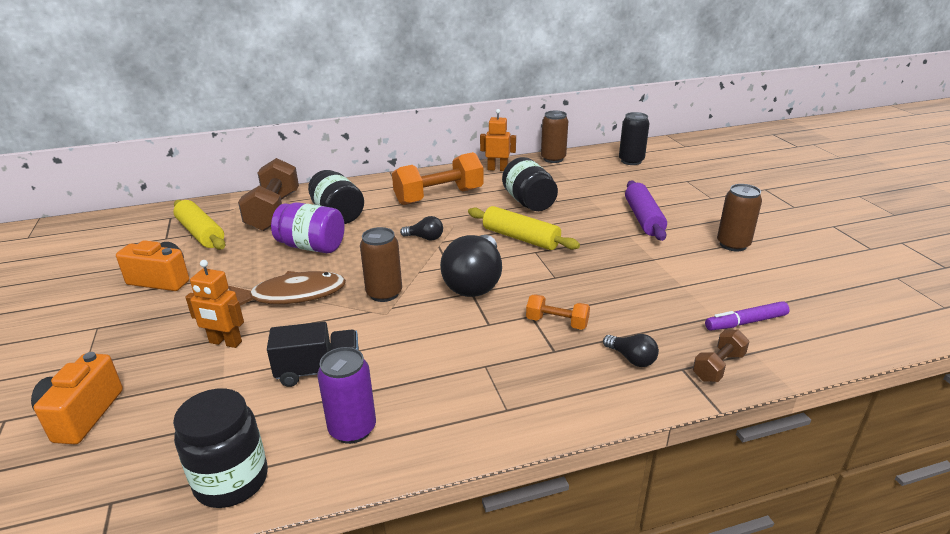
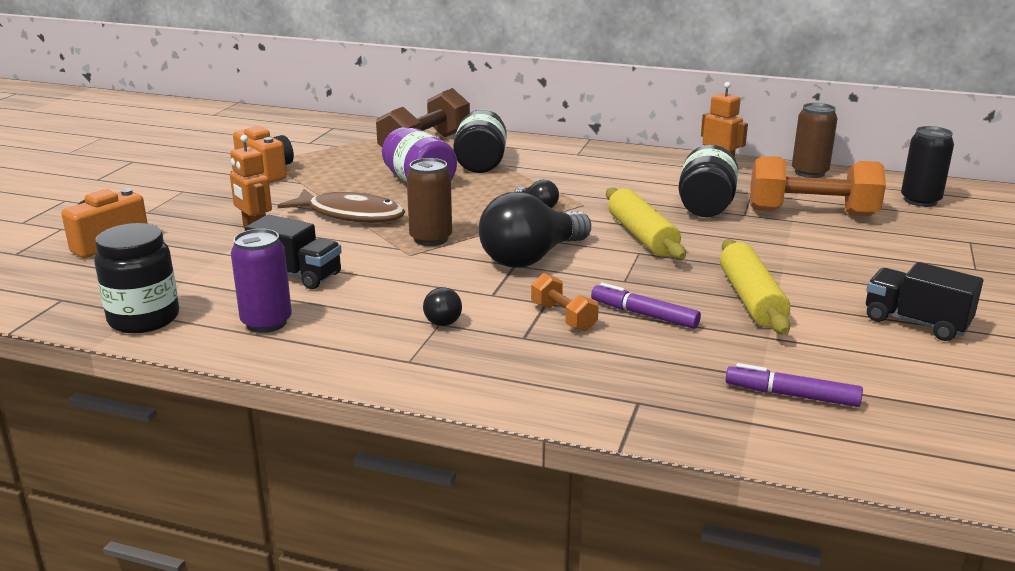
camera: 35 degrees right, 5 degrees down
yellow rolling pin [173,200,225,250] -> yellow rolling pin moved to [720,239,790,335]
orange dumbbell [392,152,484,205] -> orange dumbbell moved to [750,156,886,216]
black light bulb [603,334,659,367] -> black light bulb moved to [423,287,462,326]
purple rolling pin [625,180,667,241] -> none
brown dumbbell [693,330,750,382] -> none
brown can [717,184,762,251] -> black truck [866,262,983,341]
none -> purple marker [591,283,701,329]

